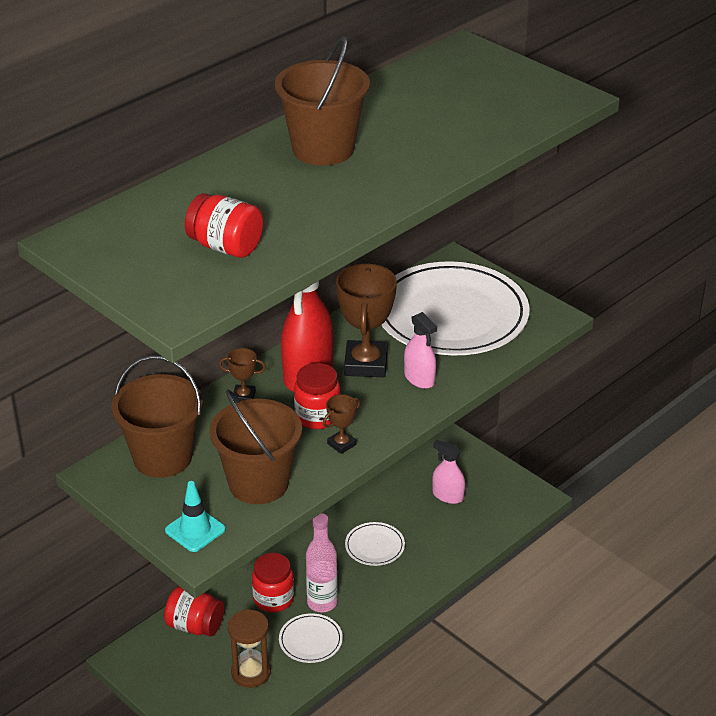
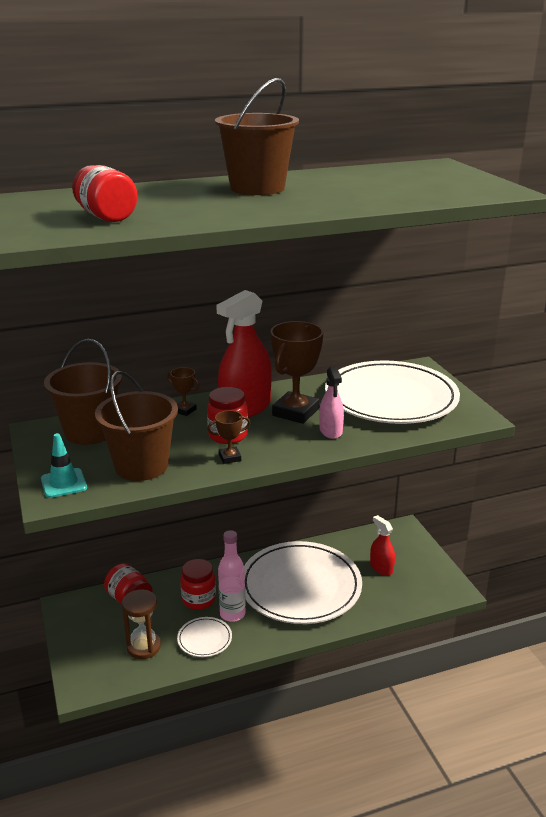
camera: 25 degrees right, 10 degrees down
white plate [345,522,405,566] -> white plate [244,541,362,624], size x2.41
pink spray bottle [432,440,465,504] -> red spray bottle [370,515,395,576]

